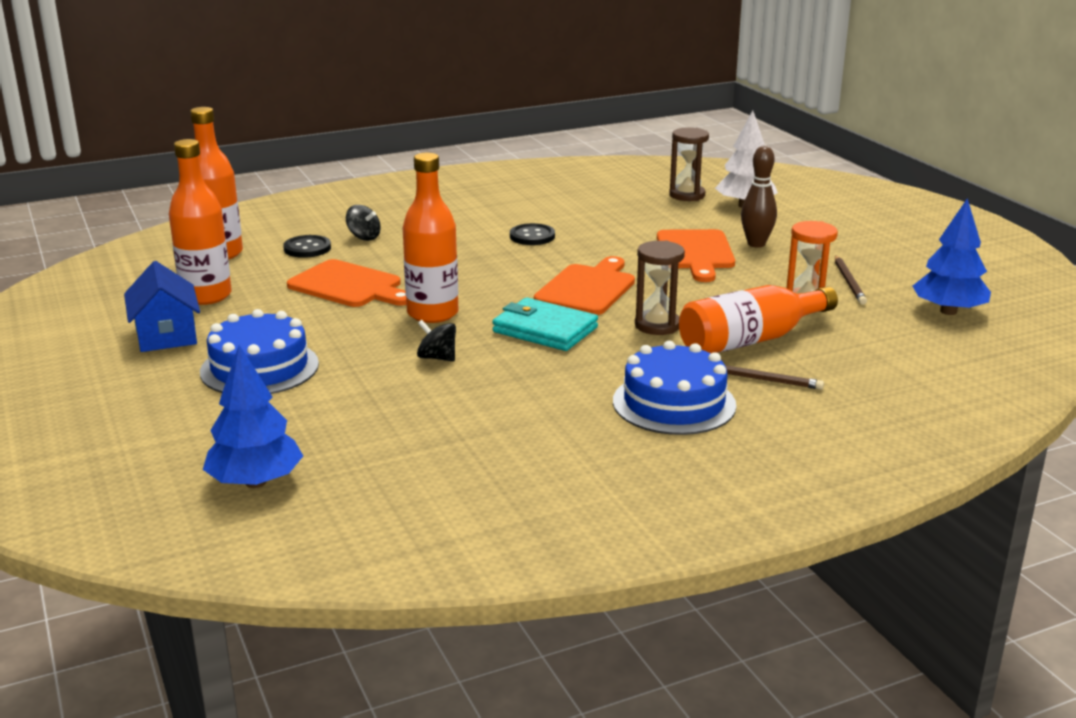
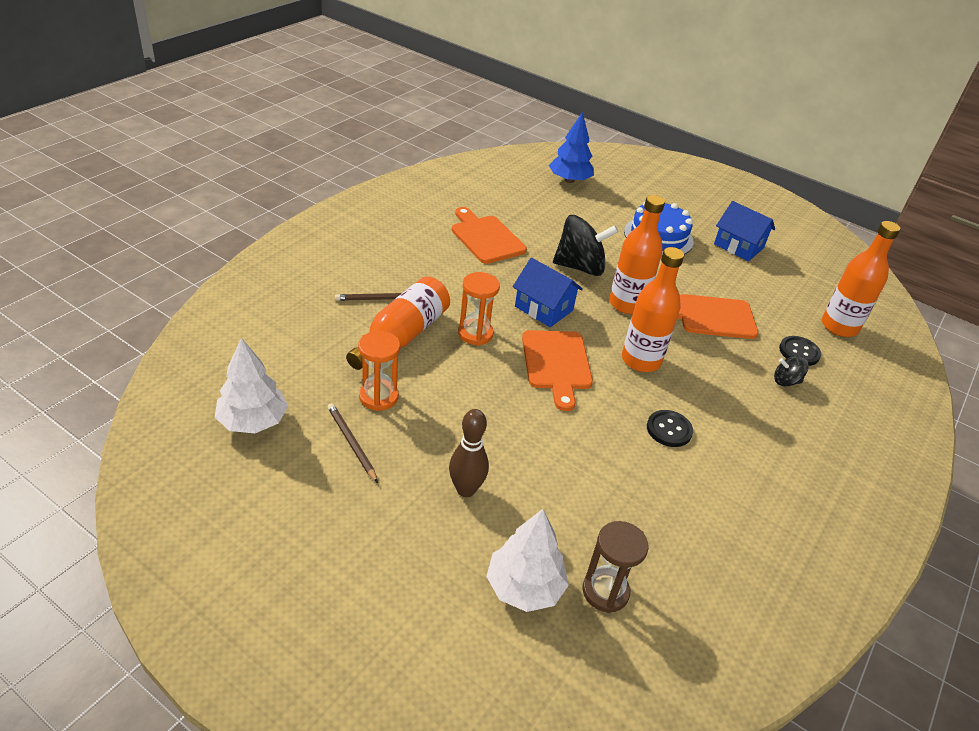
camera: 145 degrees right, 15 degrees up
orange bottle [169,139,232,305] -> orange bottle moved to [622,247,684,372]
black spinning top [417,320,456,362] -> black spinning top [553,215,618,276], size x2.09
turquoise wallet [492,298,598,351] -> blue house [513,258,583,327]
blue cake [613,341,736,435] -> none
brown hourglass [635,240,685,335] -> orange hourglass [458,272,500,346]
orange cutting board [657,229,735,282] -> orange cutting board moved to [452,207,527,264]
blue tree [913,198,991,315] -> white tree [215,338,288,433]

